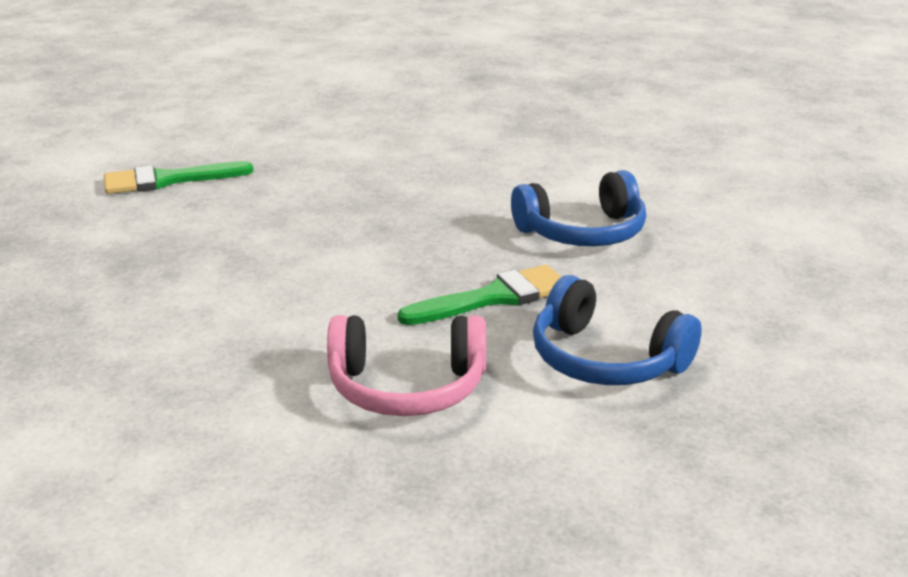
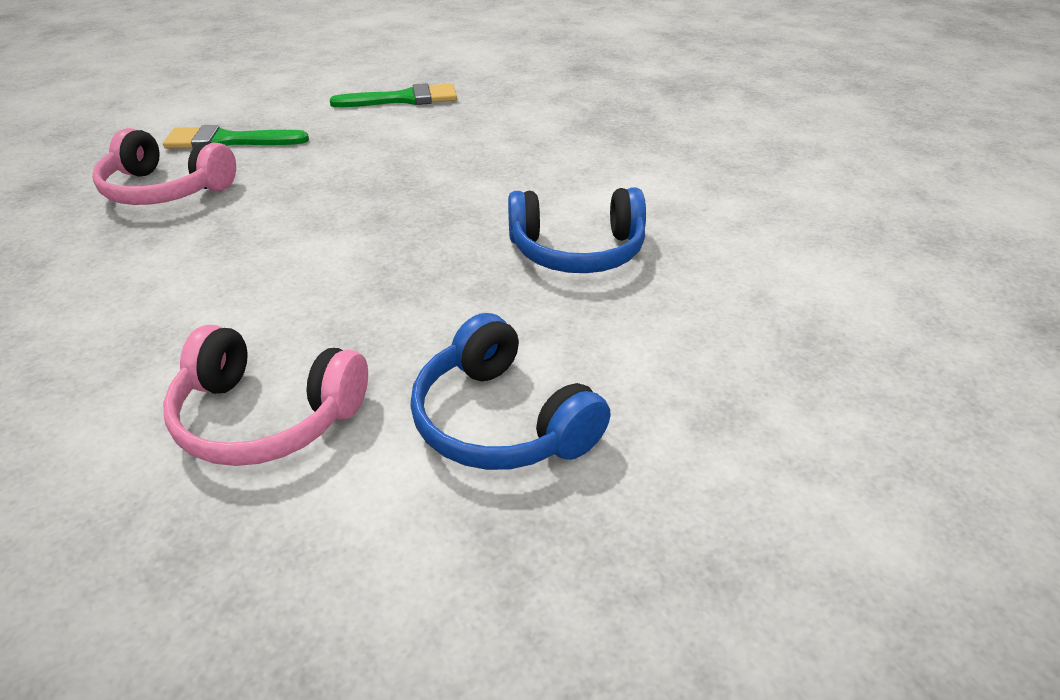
camera: 15 degrees right, 10 degrees up
green brush [398,265,561,325] -> green brush moved to [330,83,457,107]
none -> pink headphones [92,128,236,205]

